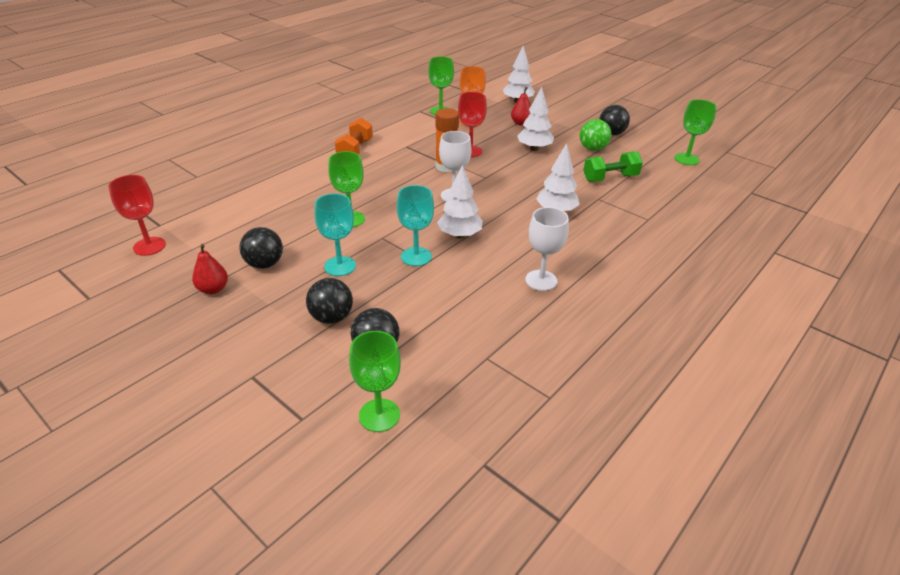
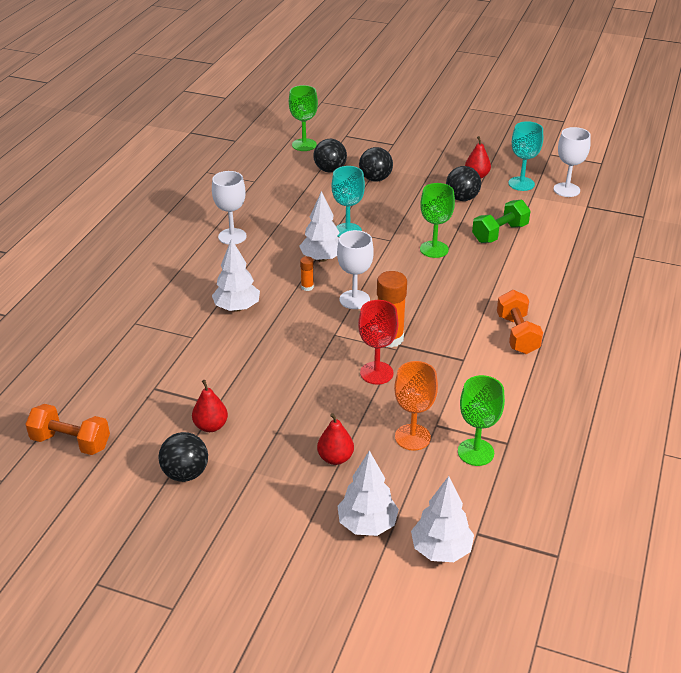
camera: 160 degrees right, 0 degrees up
red goblet [108,175,166,256] -> white goblet [553,127,591,197]
turquoise goblet [314,193,356,276] -> turquoise goblet moved to [509,121,543,191]
white tree [517,87,554,151] -> white tree moved to [411,476,474,562]
green ball [580,119,611,151] -> red pear [192,380,228,432]
green dumbbell [583,151,643,182] -> green dumbbell moved to [472,200,531,243]
green goblet [674,99,716,165] -> orange dumbbell [25,404,110,455]
none -> orange glue stick [300,256,314,291]

